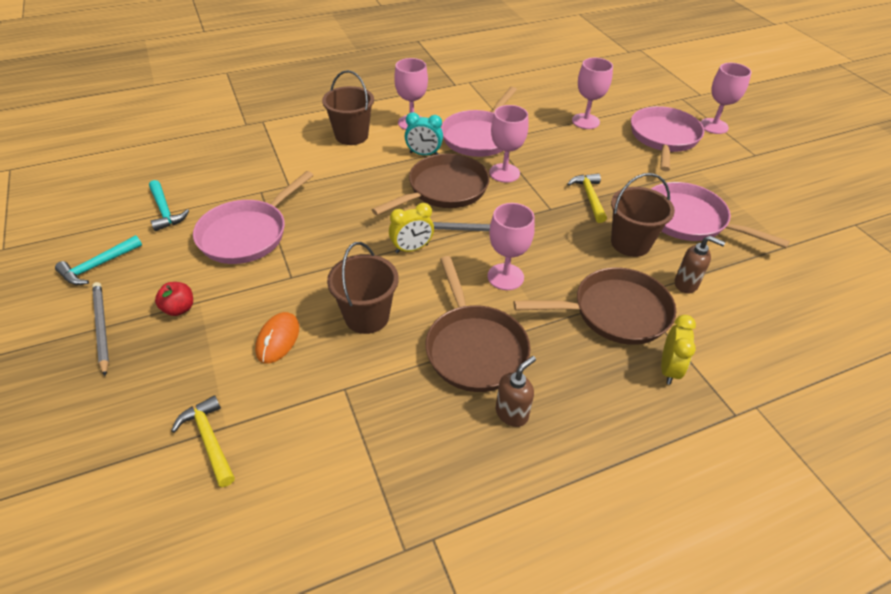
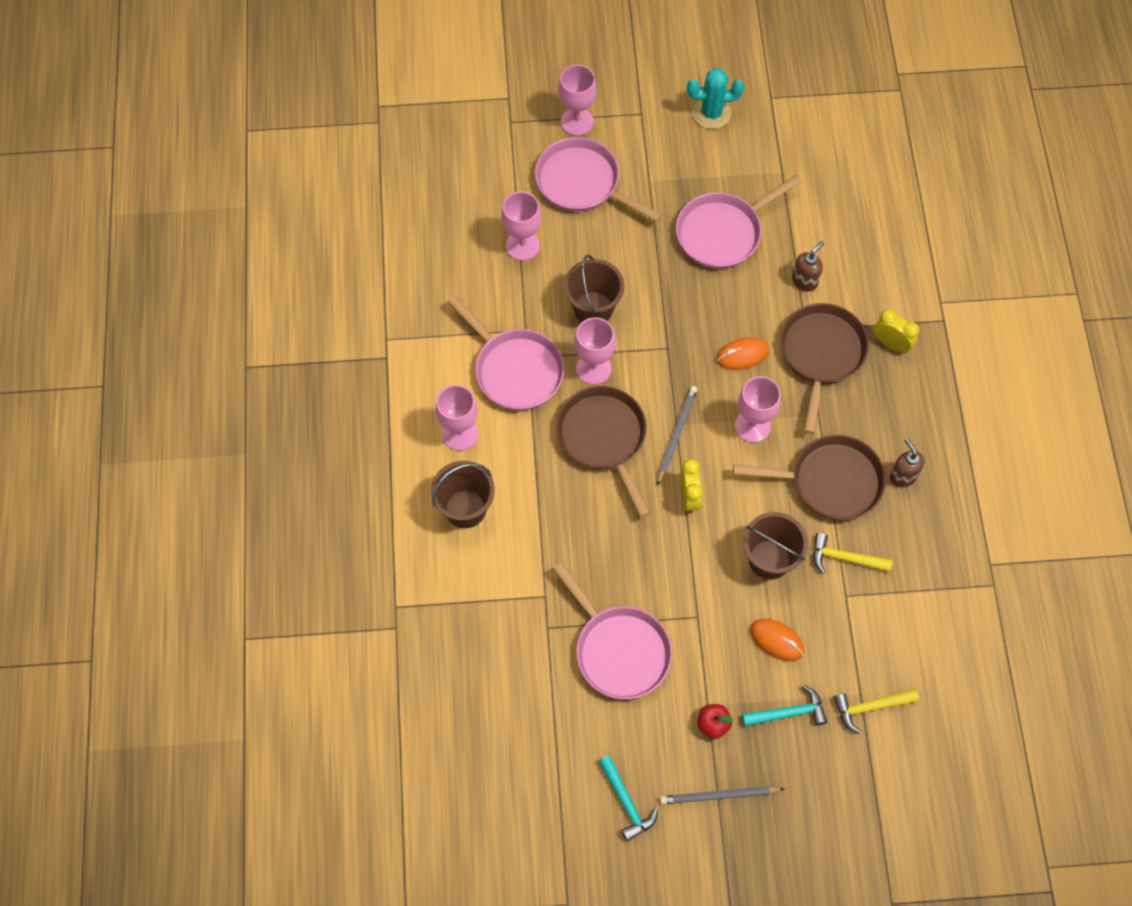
camera: 70 degrees left, 20 degrees up
turquoise hammer [149,180,189,231] -> turquoise hammer moved to [742,685,827,726]
turquoise clock [405,112,443,155] -> none
yellow hammer [567,173,607,223] -> yellow hammer moved to [813,533,893,574]
brown bucket [611,173,675,257] -> brown bucket moved to [564,255,624,323]
none -> turquoise cactus [687,68,744,129]
none -> orange mouse [716,337,769,370]

